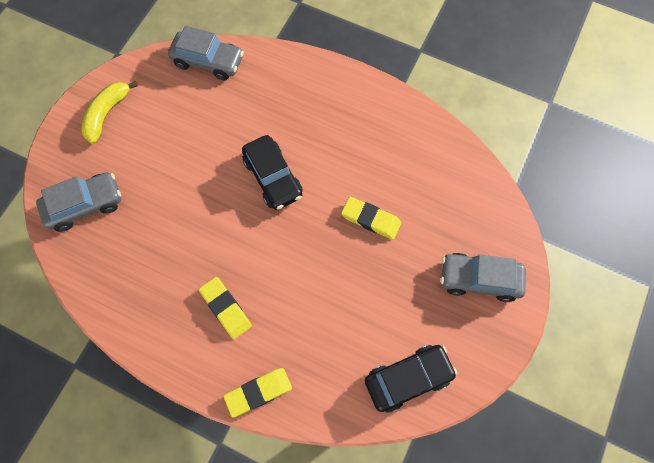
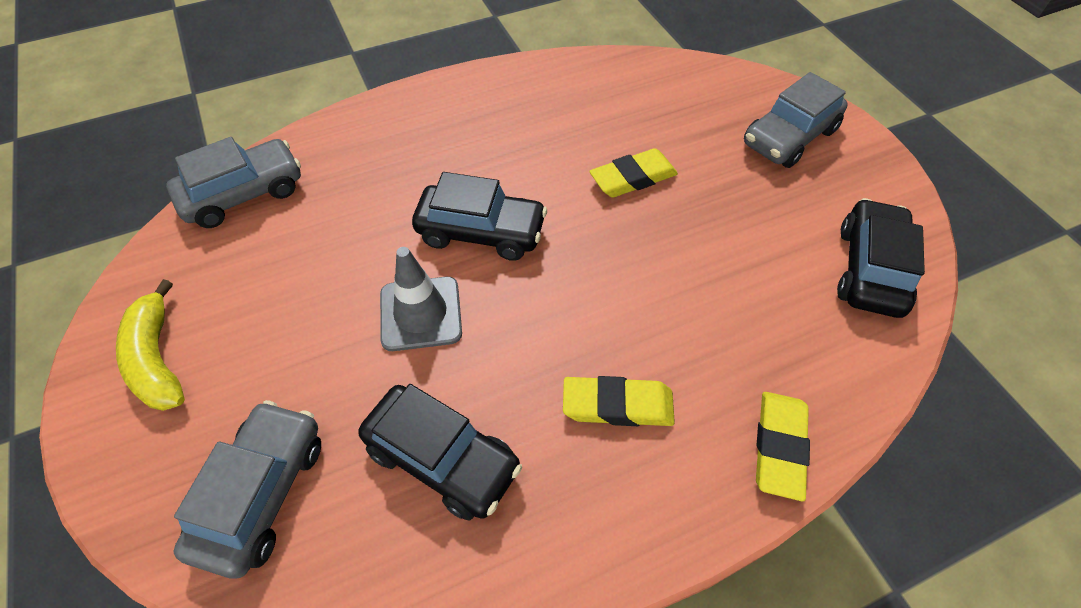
camera: 50 degrees left, 15 degrees down
none -> black car [358,384,522,521]
none -> grey traffic cone [380,247,462,351]

